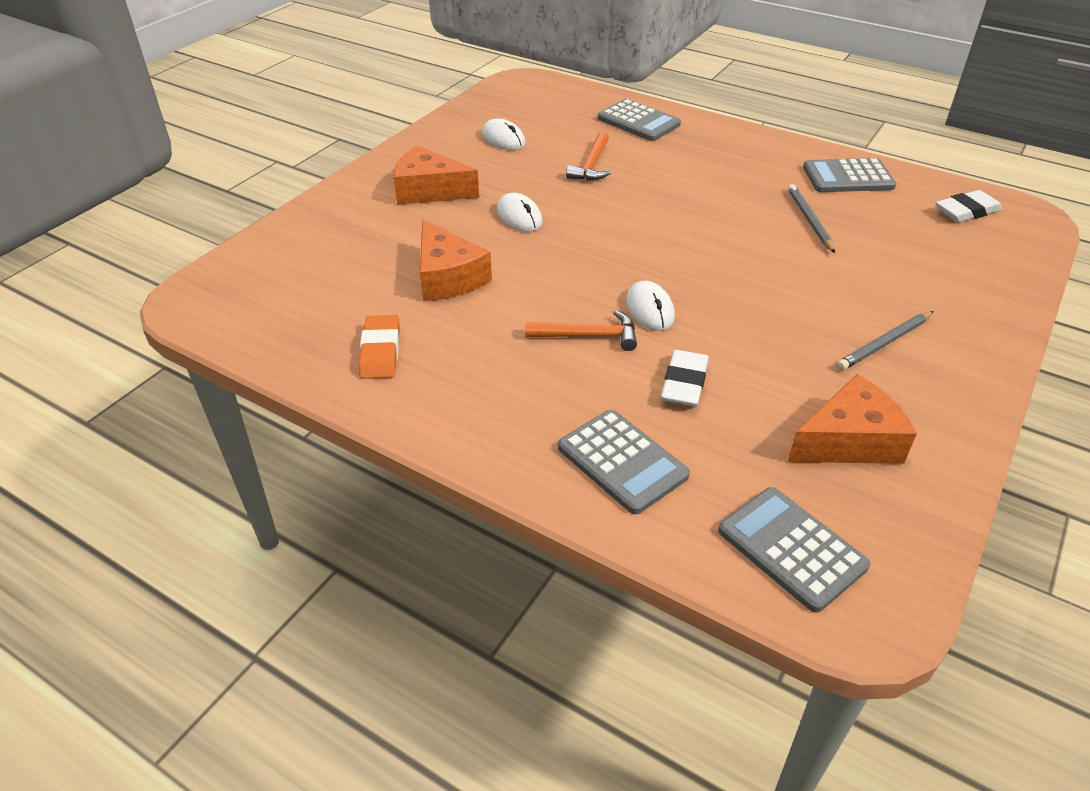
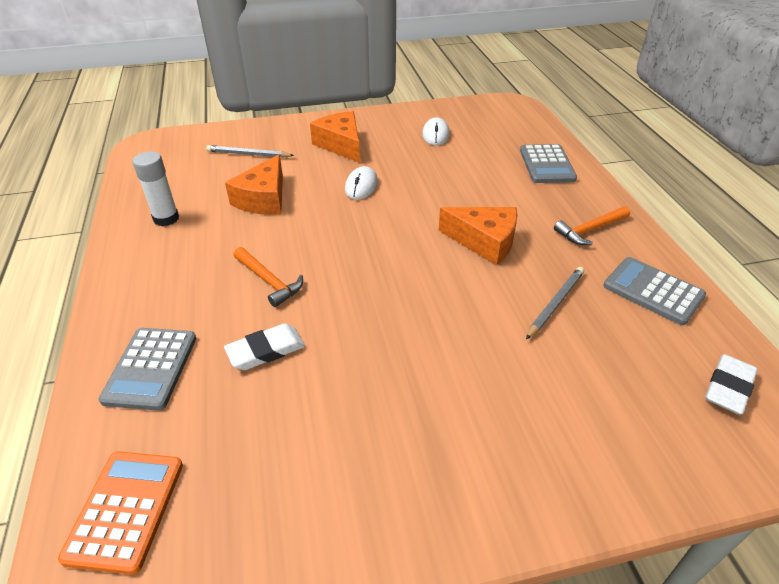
camera: 45 degrees right, 0 degrees up
orange eraser [359,315,400,379] -> white glue stick [133,151,179,226]
orange hammer [566,132,611,181] -> orange hammer moved to [554,206,630,245]
white mouse [626,281,675,331] -> none
grey calculator [718,487,870,613] -> orange calculator [58,451,183,575]
orange cheese [787,374,917,464] -> orange cheese moved to [439,207,518,265]
grey pencil [837,311,934,370] -> grey pencil moved to [206,145,294,158]
white eraser [936,190,1002,222] -> white eraser turned 75 degrees counterclockwise [705,354,758,415]

